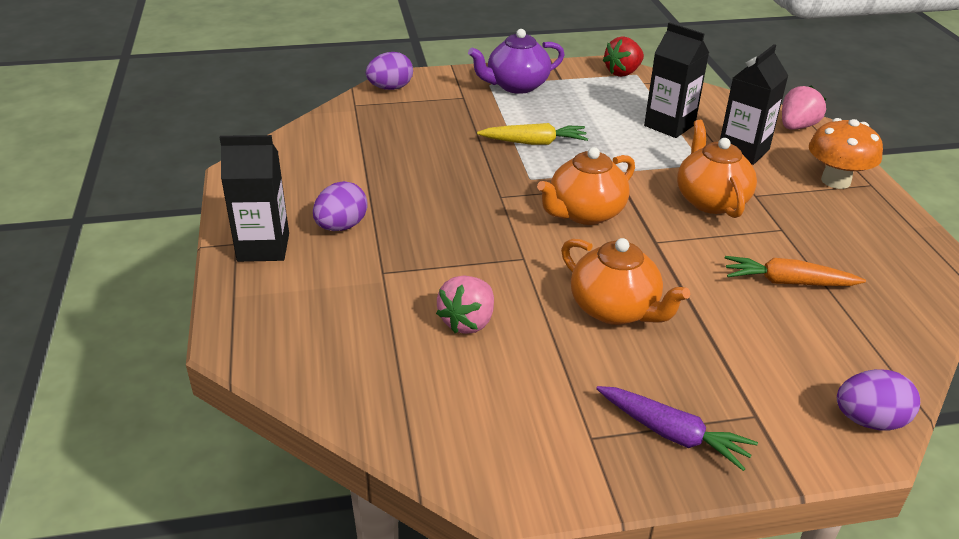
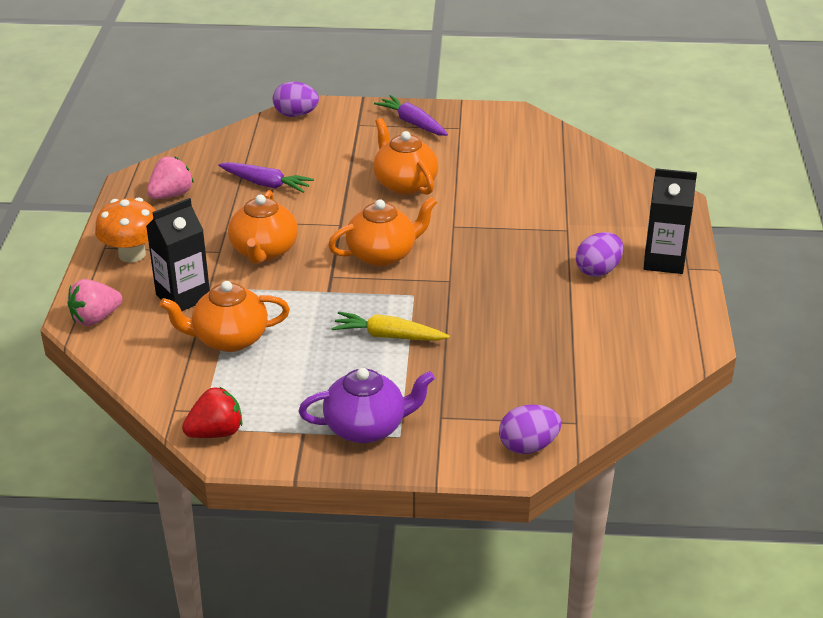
camera: 165 degrees left, 0 degrees up
pink strawberry [436,276,494,334] -> pink strawberry moved to [147,156,194,199]
black carton [644,22,709,138] -> orange teapot [160,281,290,352]
orange carrot [725,256,866,286] -> purple carrot [218,162,314,193]

